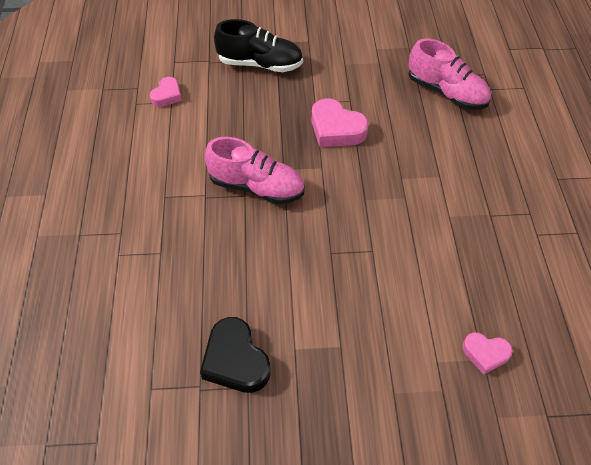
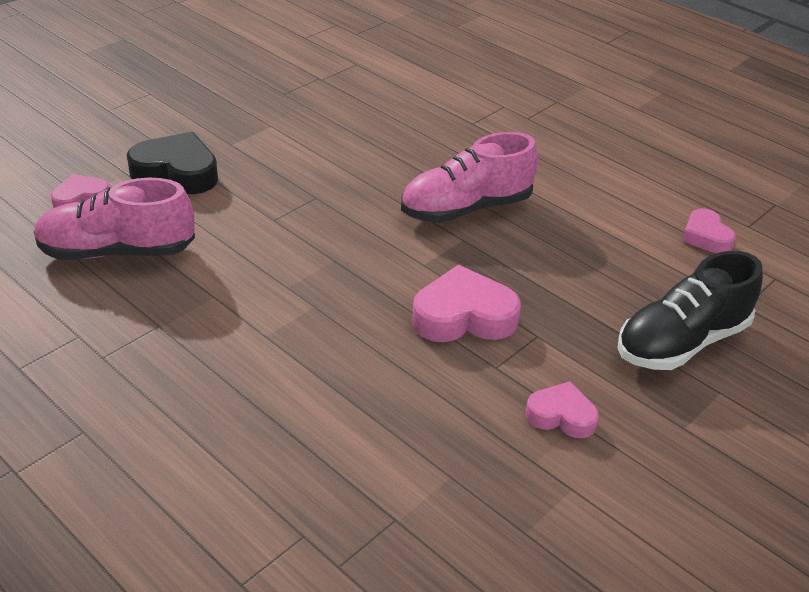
camera: 135 degrees right, 15 degrees down
black heart [200,317,271,393] -> black heart moved to [127,132,218,194]
pink shoe [408,38,491,110] -> pink shoe moved to [34,178,195,260]
none -> pink heart [526,381,599,438]

